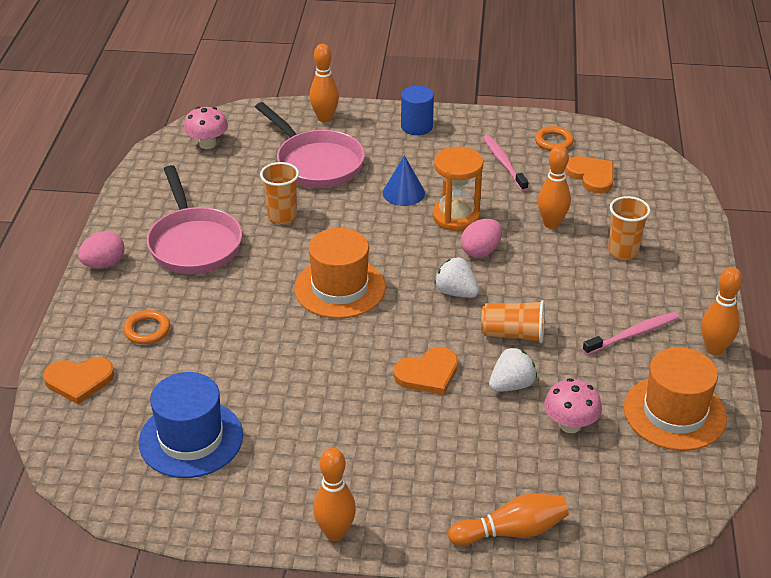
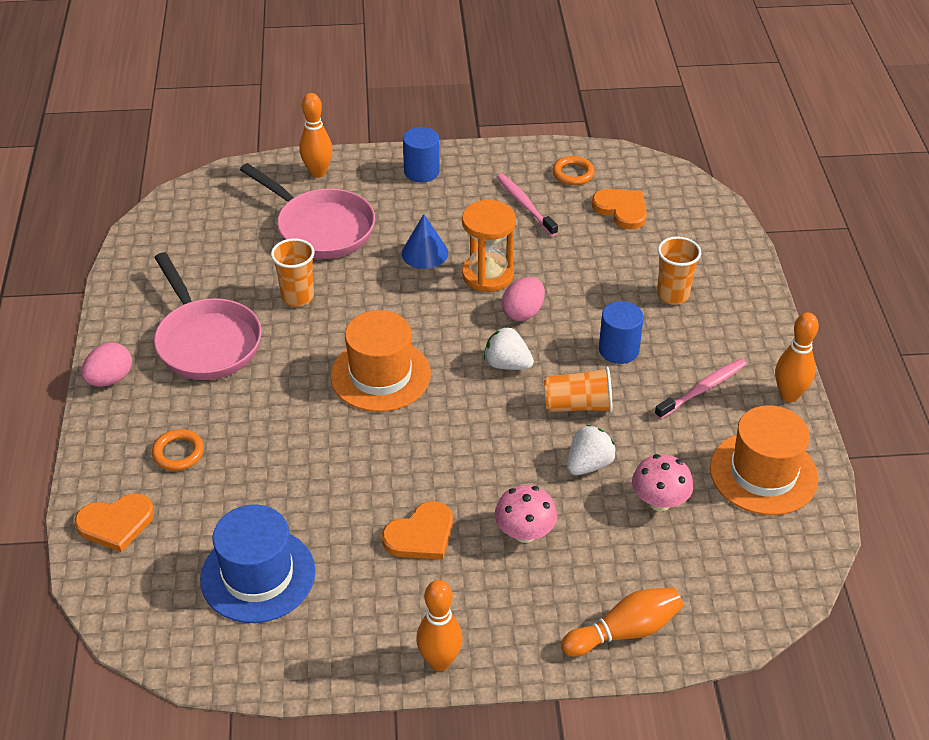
camera: 10 degrees left, 5 degrees up
pink mushroom [184,107,228,149] -> pink mushroom moved to [495,485,557,543]
orange heart [394,347,458,395] -> orange heart moved to [382,501,453,560]
orange bowling pin [538,145,571,229] -> none
none -> blue cylinder [599,301,644,364]

